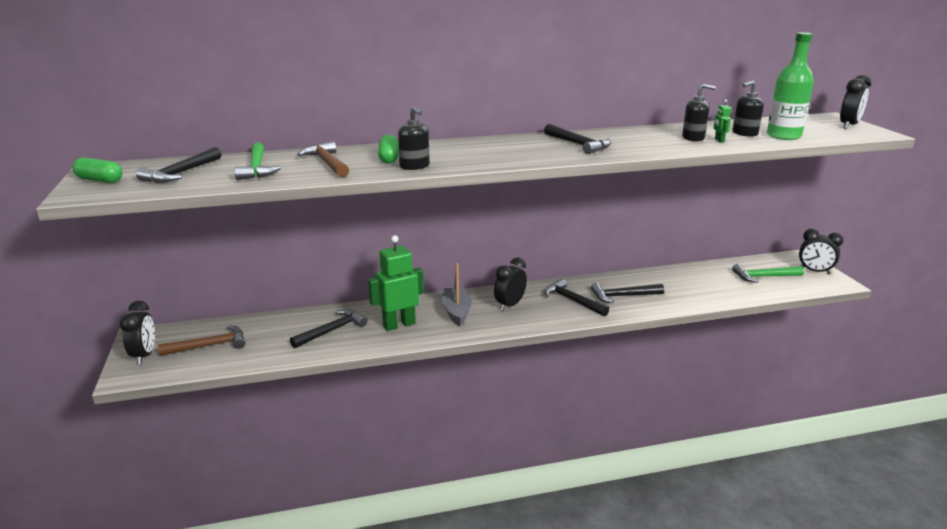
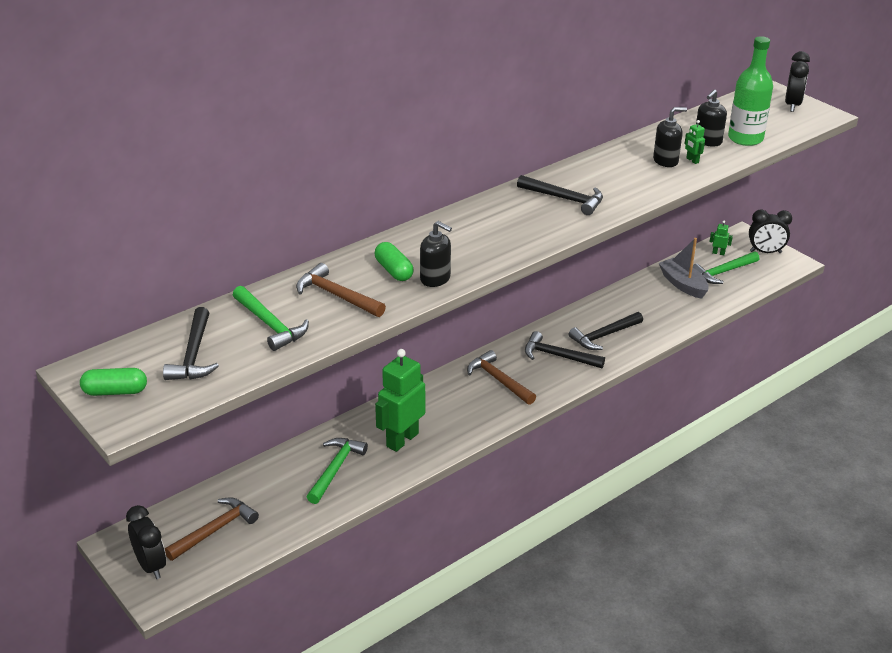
camera: 25 degrees left, 10 degrees up
black hammer [290,309,367,349] -> green hammer [307,438,368,504]
grey boat [442,263,472,326] -> grey boat moved to [659,238,709,299]
black clock [494,257,527,311] -> brown hammer [467,350,536,405]
none -> green robot [710,221,733,255]

